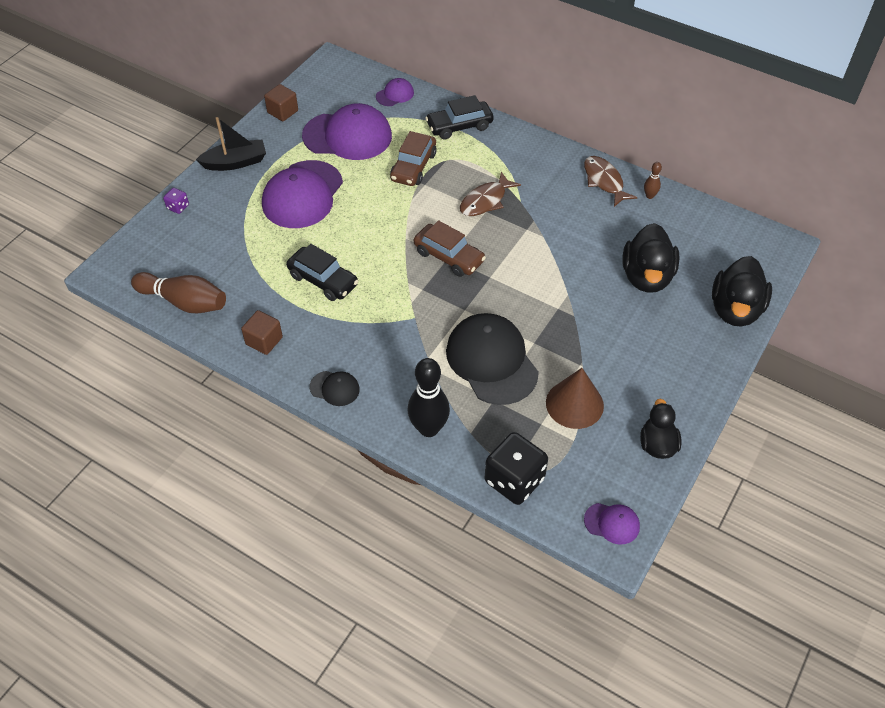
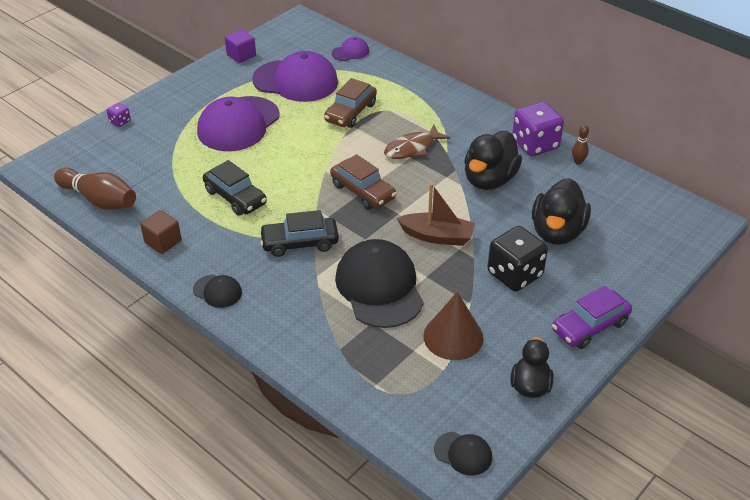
camera: 10 degrees right, 10 degrees down
black boat [196,117,266,171] -> none
brown cube [264,84,298,121] -> purple cube [225,29,256,63]
black bowling pin [408,358,450,437] -> none
black car [425,95,494,140] -> black car moved to [259,210,339,257]
black dice [485,432,548,505] -> black dice moved to [487,226,548,292]
brown fish [584,156,637,207] -> purple dice [512,102,564,156]
purple cap [584,503,640,545] -> black cap [434,432,492,476]
black duck [712,256,772,327] -> black duck moved to [464,131,522,190]
none -> brown boat [397,183,475,246]
none -> purple car [552,285,632,349]

